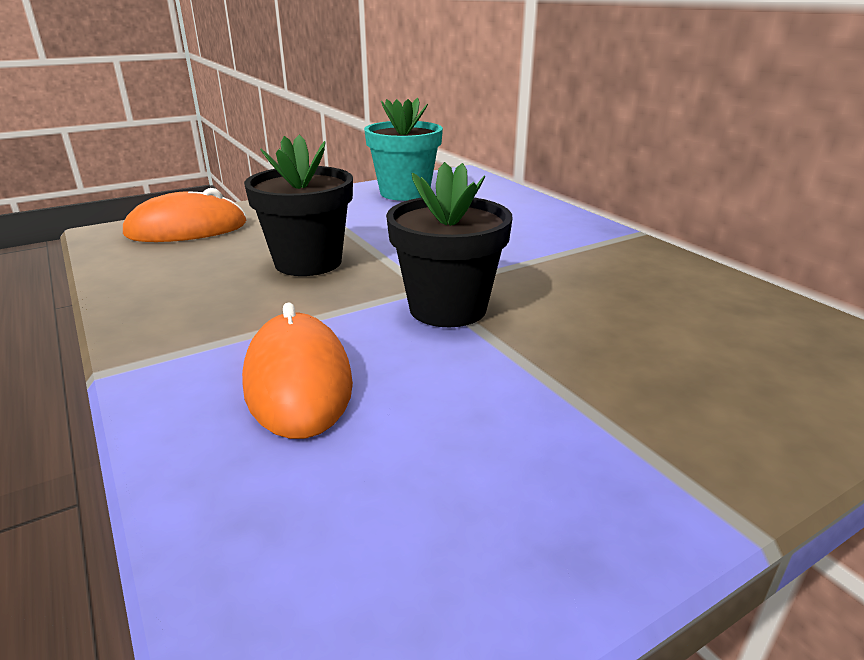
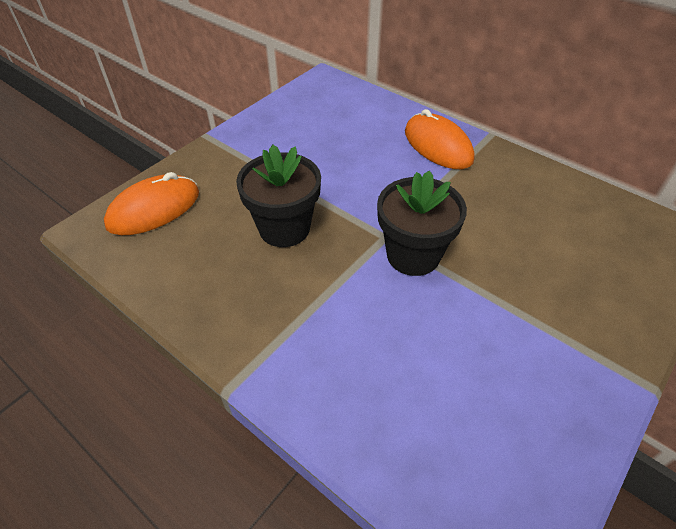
camera: 20 degrees left, 20 degrees up
orange mouse [242,302,353,439] -> orange mouse moved to [405,109,475,169]
turquoise flower pot [364,98,443,201] -> none

